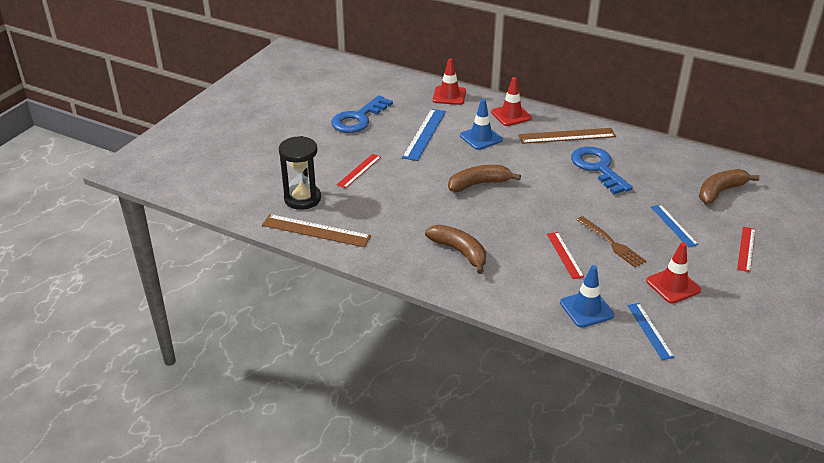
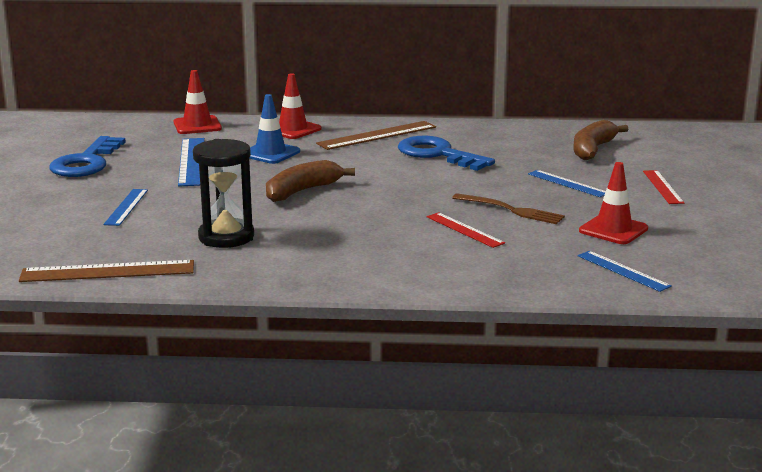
camera: 25 degrees left, 15 degrees down
black hourglass [279,136,321,210] -> black hourglass moved to [193,139,254,248]
red ruler [337,154,381,188] -> blue ruler [104,189,148,226]
brown banana [425,225,486,274] -> none
blue traffic cone [560,265,614,328] -> none

